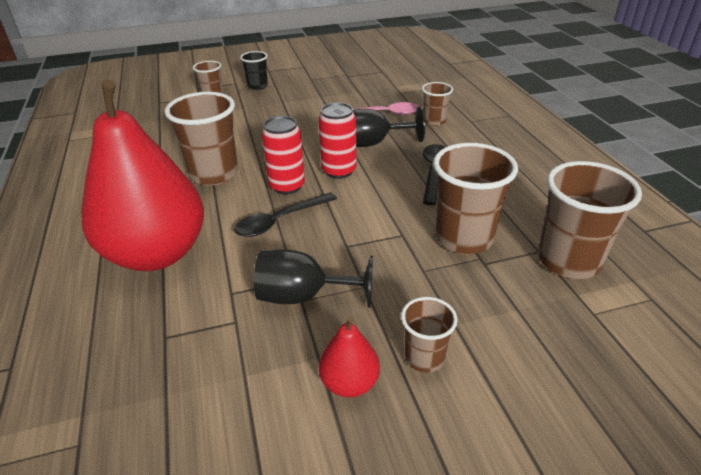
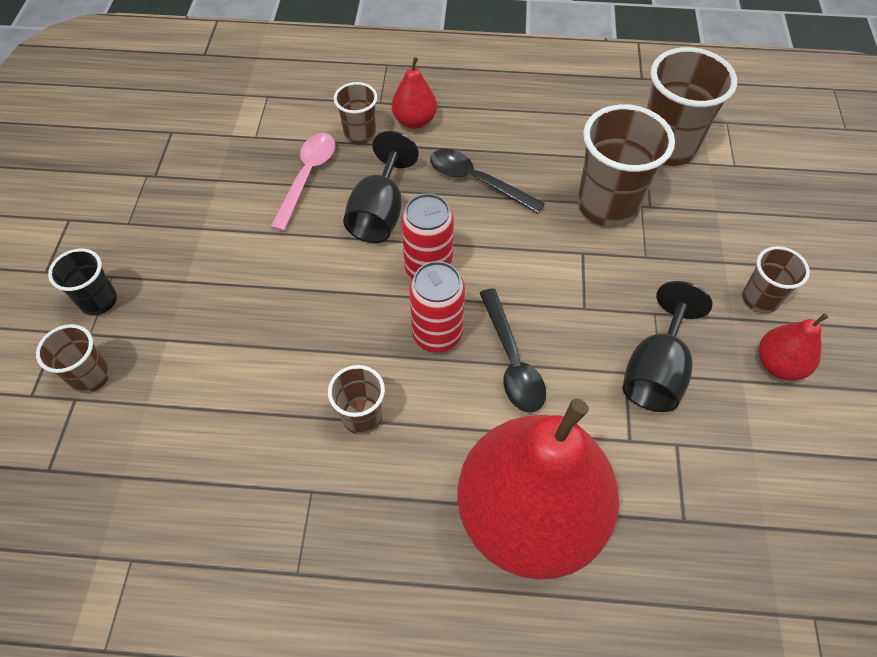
camera: 70 degrees left, 20 degrees up
brown cup [165,92,238,186] -> brown cup [328,365,385,435], size x0.55
none -> red pear [392,57,437,129]

